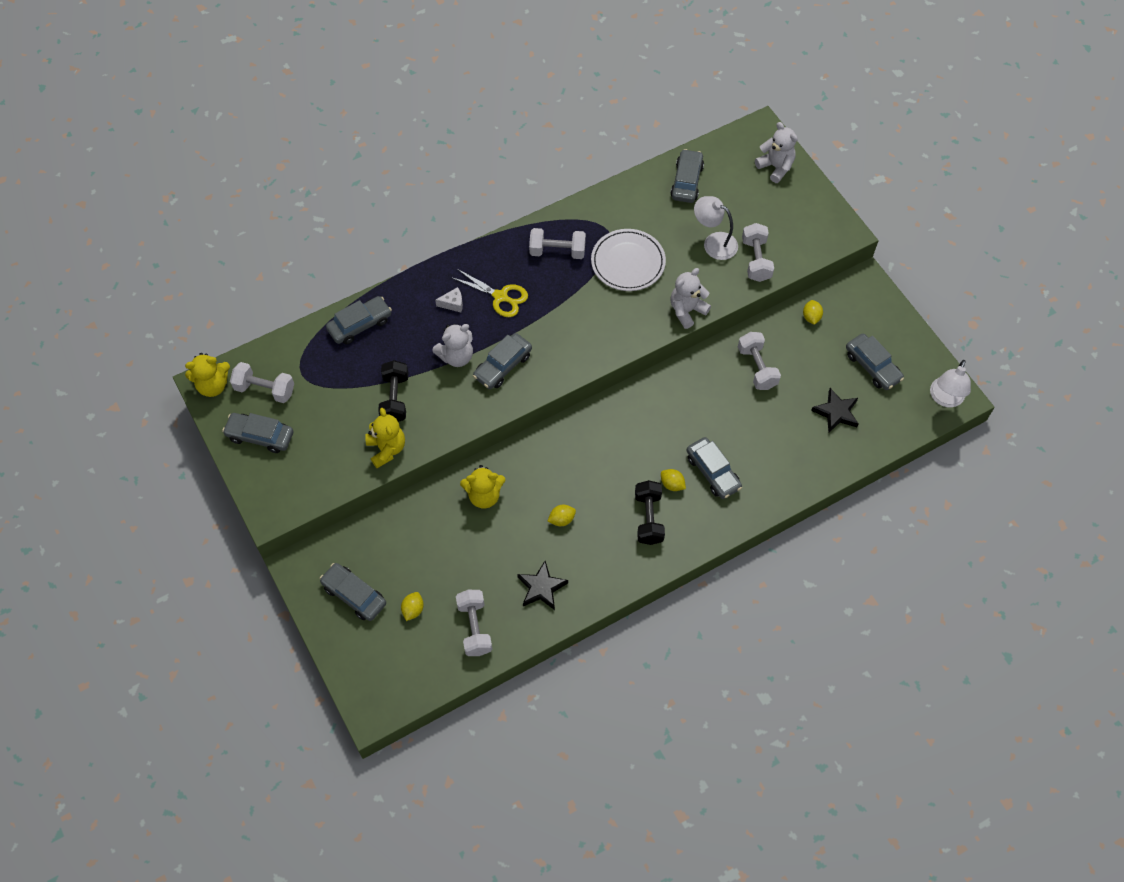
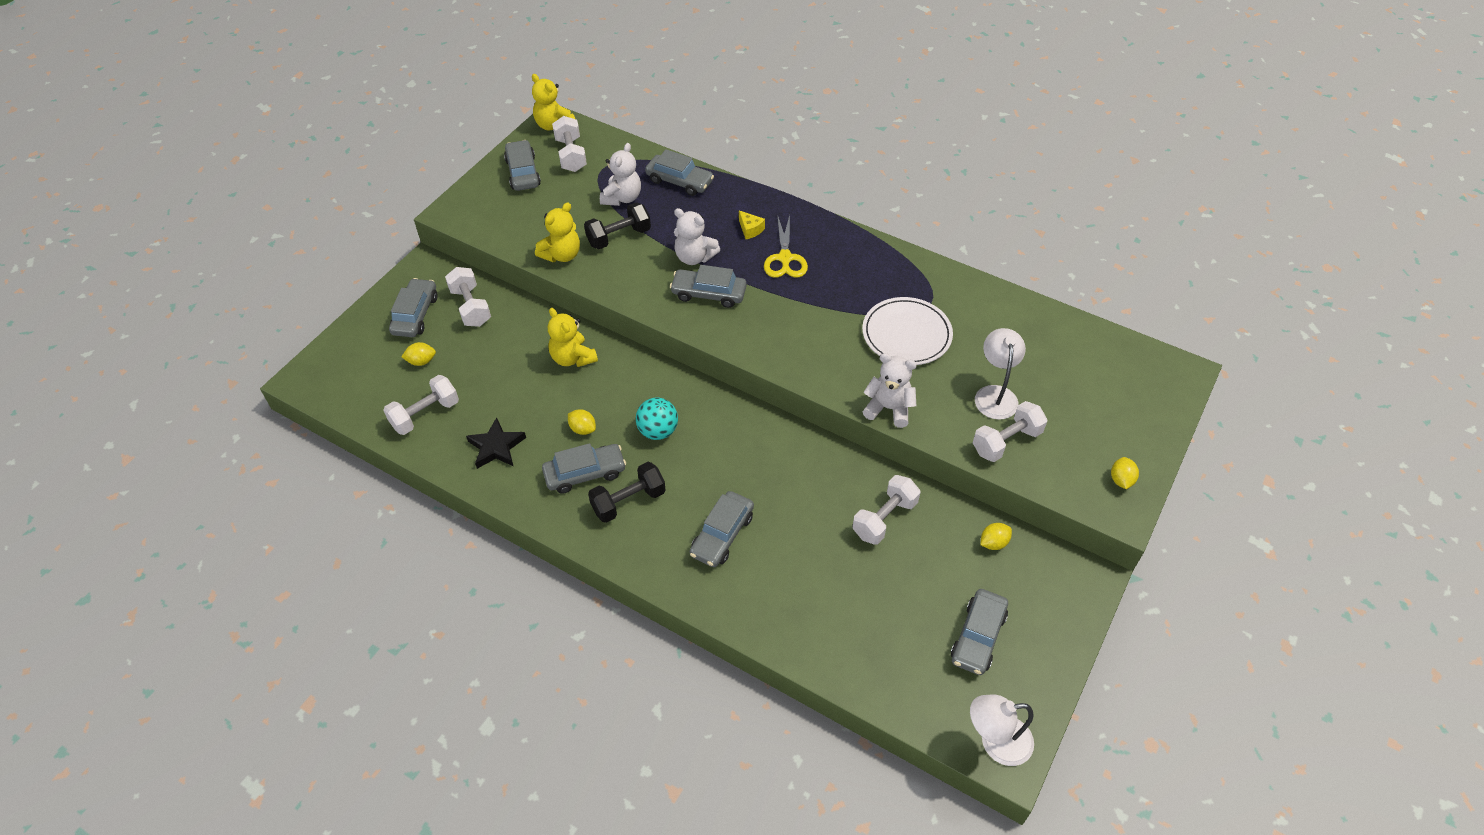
camera: 60 degrees right, 10 degrees down
white cheese [435,287,463,312] -> yellow cheese [739,211,765,239]
white dumbbell [529,228,586,259] -> white dumbbell moved to [445,267,491,327]
yellow lemon [661,469,686,491] -> yellow lemon moved to [1111,457,1139,489]
grey car [670,149,704,203] -> grey car moved to [542,443,626,494]
white teddy bear [755,122,798,183] -> white teddy bear moved to [600,143,641,206]
black star [811,388,859,433] -> none
none -> turquoise ball [635,397,678,440]

